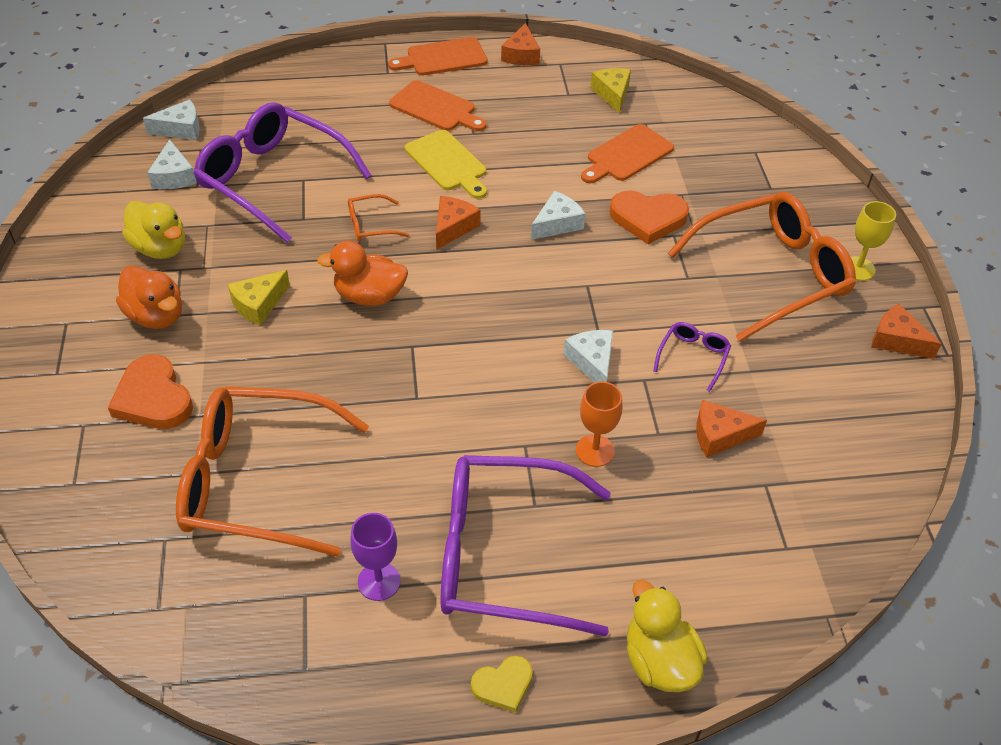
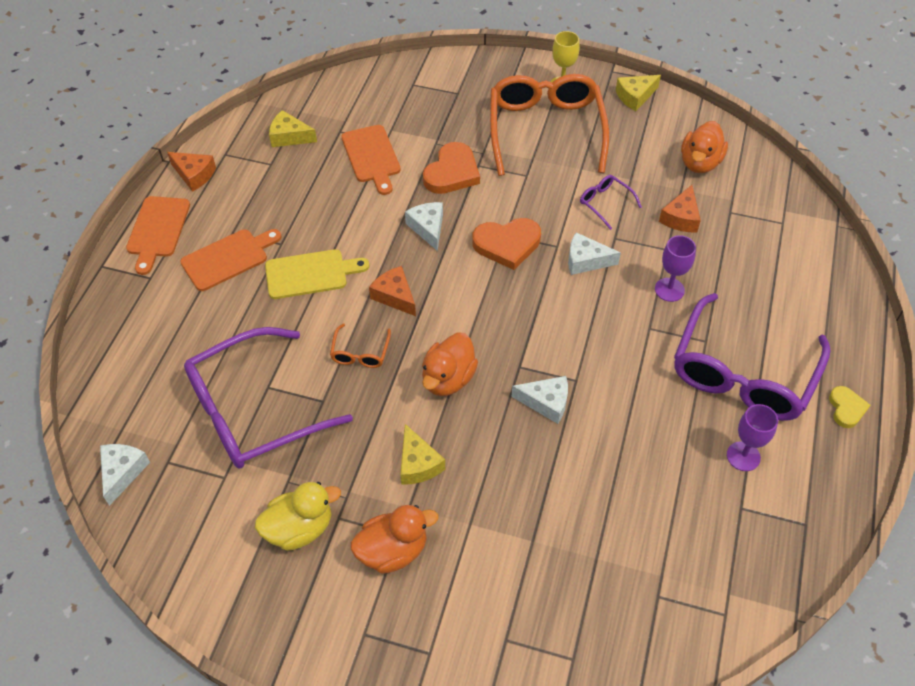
camera: 65 degrees left, 5 degrees up
orange heart [108,354,193,429] -> orange heart moved to [472,218,541,270]
white cheese [147,139,197,189] -> white cheese moved to [512,376,568,424]
orange glasses [176,386,369,557] -> none
orange goblet [576,381,622,467] -> purple goblet [655,235,696,302]
yellow duck [627,580,707,692] -> none
orange cheese [872,304,941,359] -> yellow cheese [616,75,661,111]
none -> orange duck [681,121,728,173]

